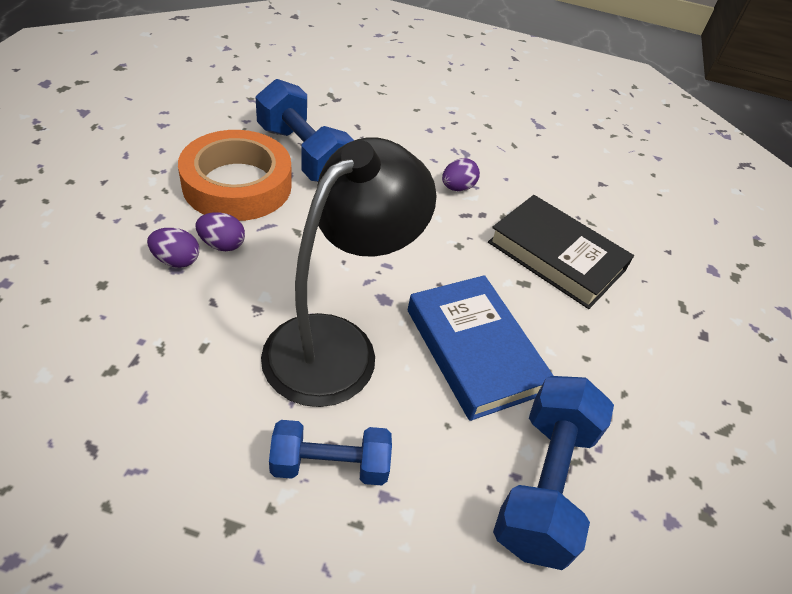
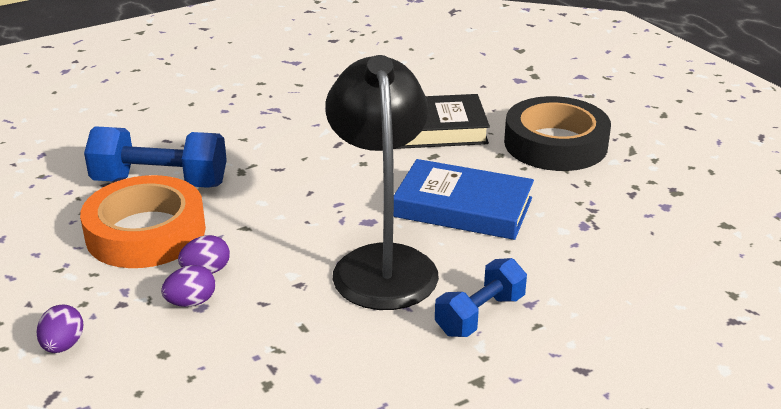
camera: 40 degrees left, 15 degrees down
purple egg [442,158,480,191] -> purple egg moved to [37,304,84,353]
blue dumbbell [493,376,614,570] -> none
none -> black tape [504,96,611,171]

